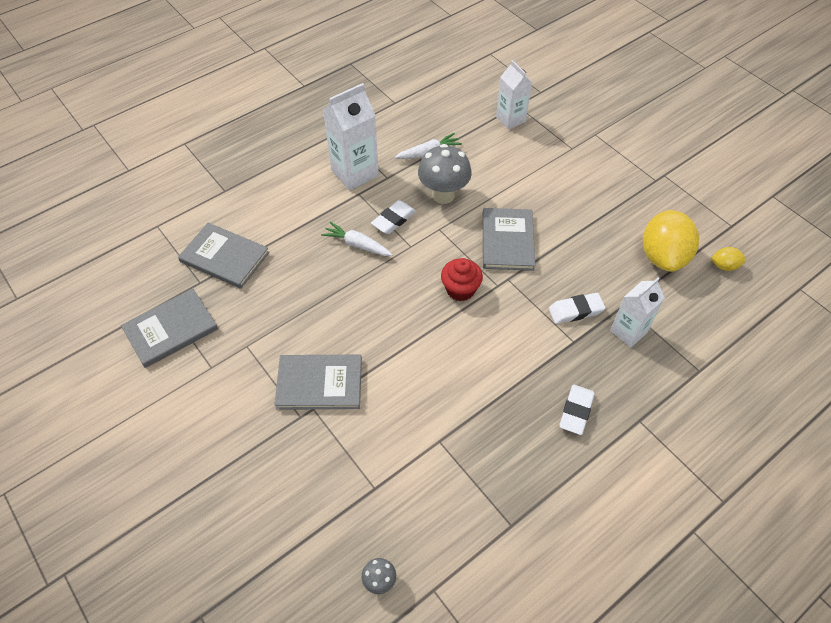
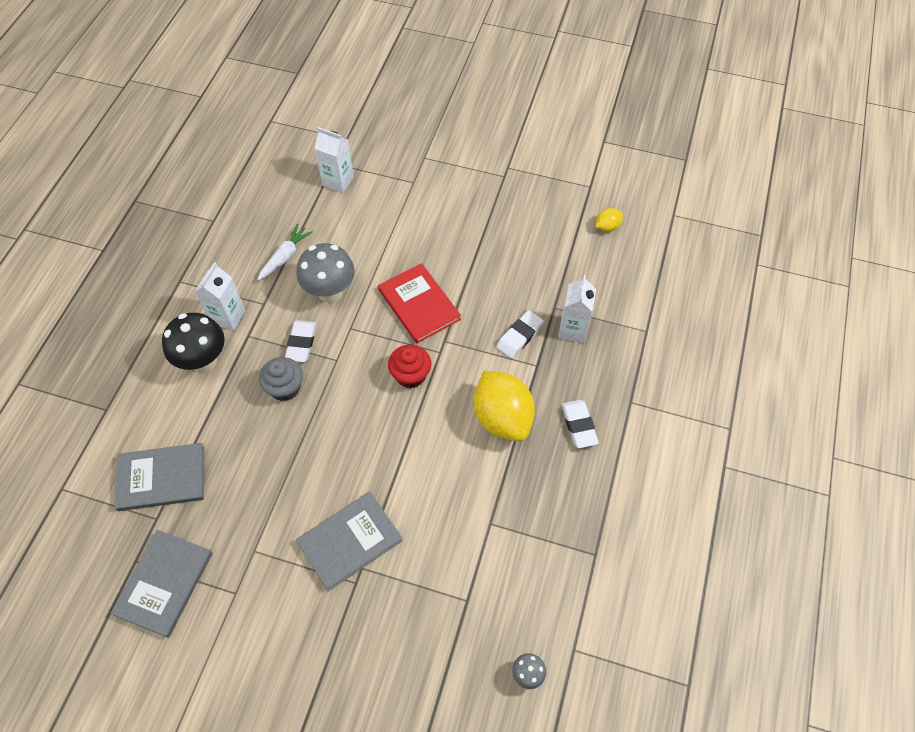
camera: 35 degrees left, 5 degrees up
white carrot [321,221,393,256] -> grey cupcake [259,357,303,401]
white carton [323,83,379,191] -> white carton [195,262,245,331], size x0.66
grey book [483,208,535,271] -> red book [378,263,461,343]
yellow lemon [643,210,699,272] -> yellow lemon moved to [474,371,535,441]
none -> black mushroom [162,313,225,373]

